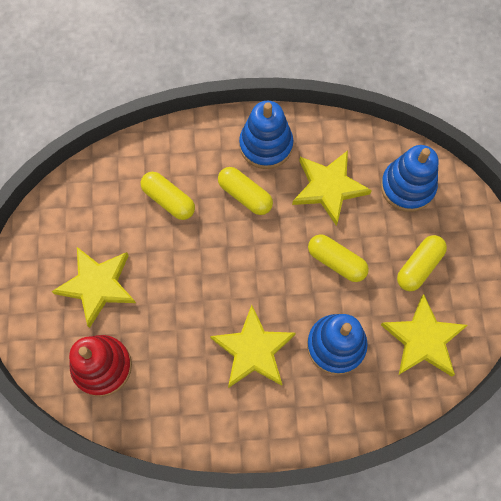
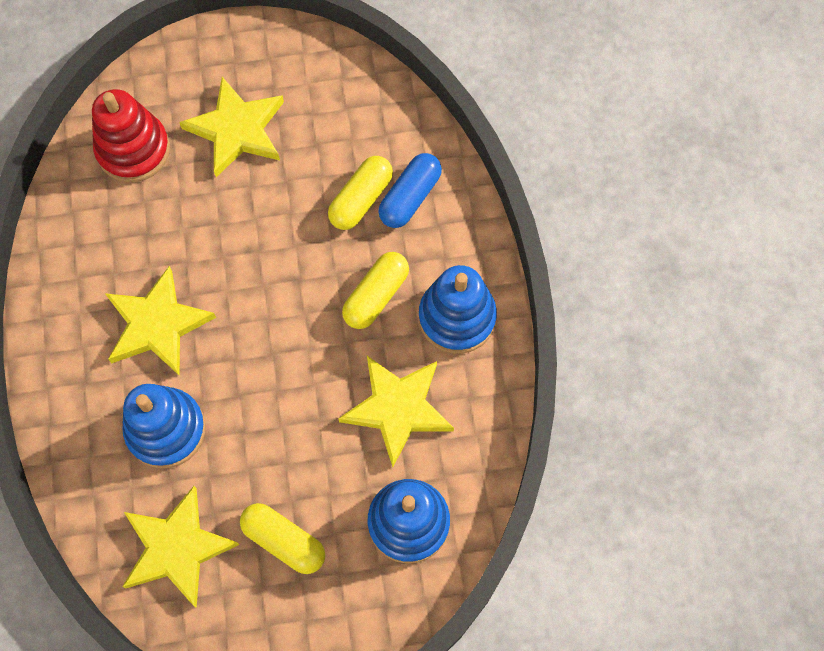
camera: 85 degrees right, 0 degrees up
yellow capsule [308,234,369,282] -> none
none -> blue capsule [378,153,442,228]

